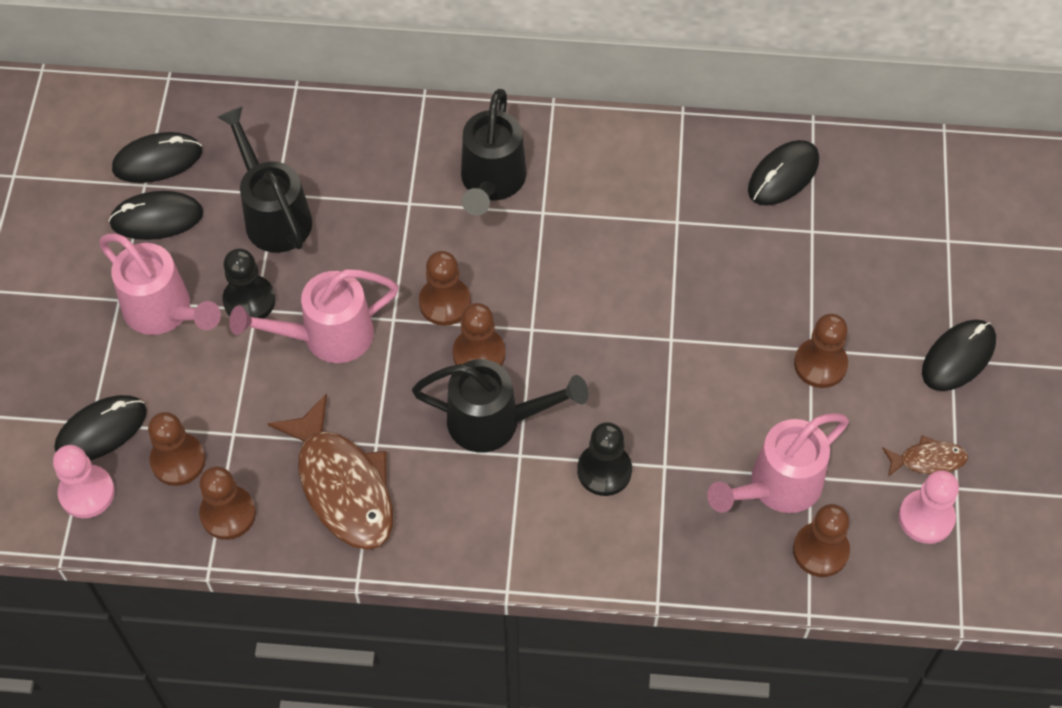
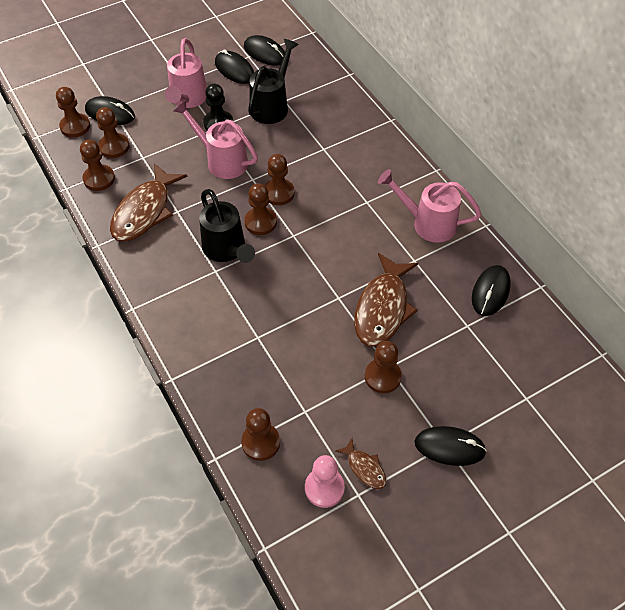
camera: 55 degrees right, 5 degrees down
pink pawn [53,445,115,518] -> brown pawn [56,87,90,137]
black watering can [461,89,527,216] -> none
black pawn [577,422,632,496] -> none
pink watering can [707,413,849,513] -> pink watering can moved to [378,169,481,243]
black mouse [748,140,819,205] -> black mouse turned 75 degrees counterclockwise [472,265,511,316]
none -> brown fish [354,253,418,346]

